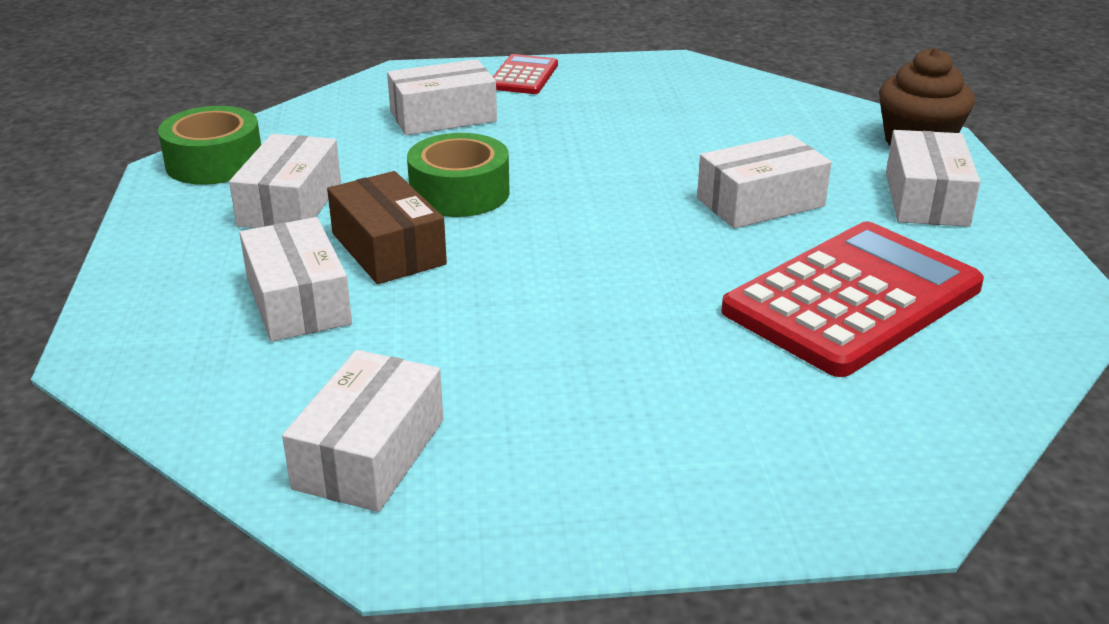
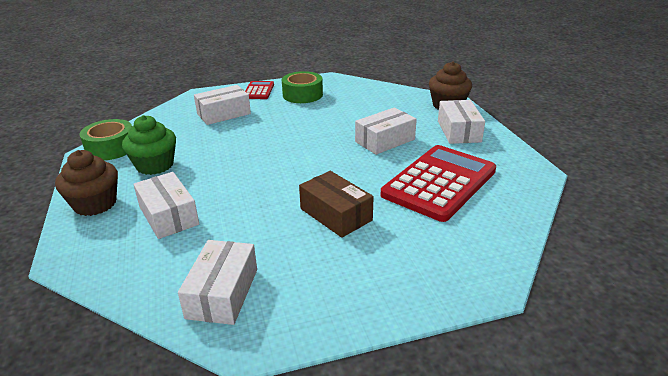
camera: 10 degrees left, 0 degrees up
white box [229,134,341,228] -> green cupcake [122,115,176,175]
brown box [327,171,447,284] -> brown box moved to [299,171,374,238]
green tape [407,133,510,217] -> green tape moved to [282,71,323,103]
none -> brown cupcake [55,150,118,216]

